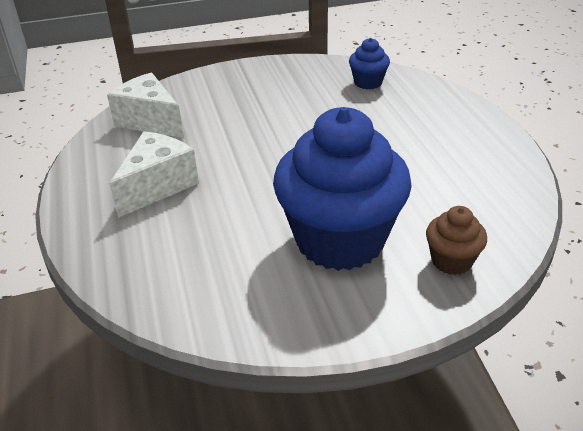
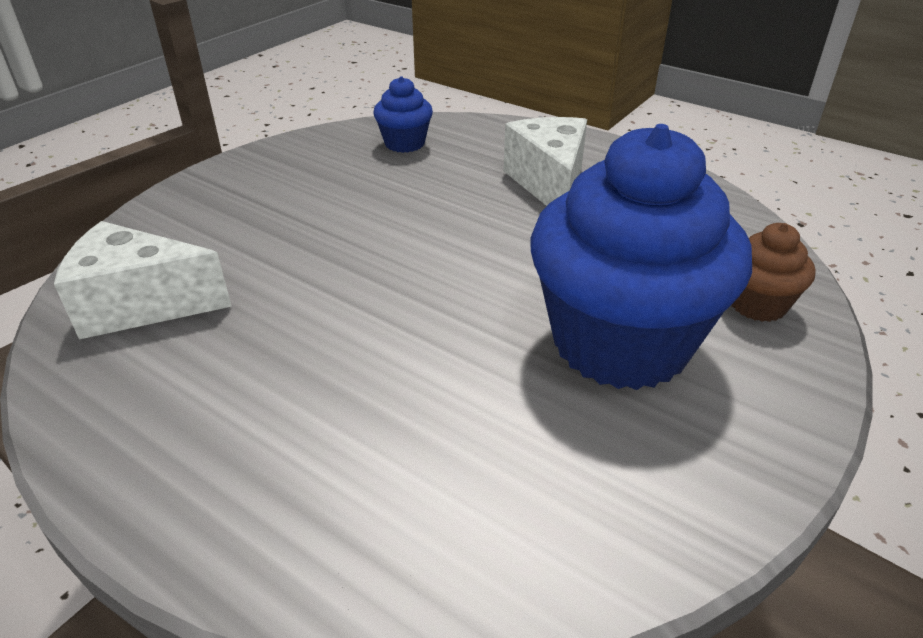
camera: 40 degrees left, 0 degrees up
white cheese [110,131,199,218] -> white cheese moved to [503,117,587,206]

